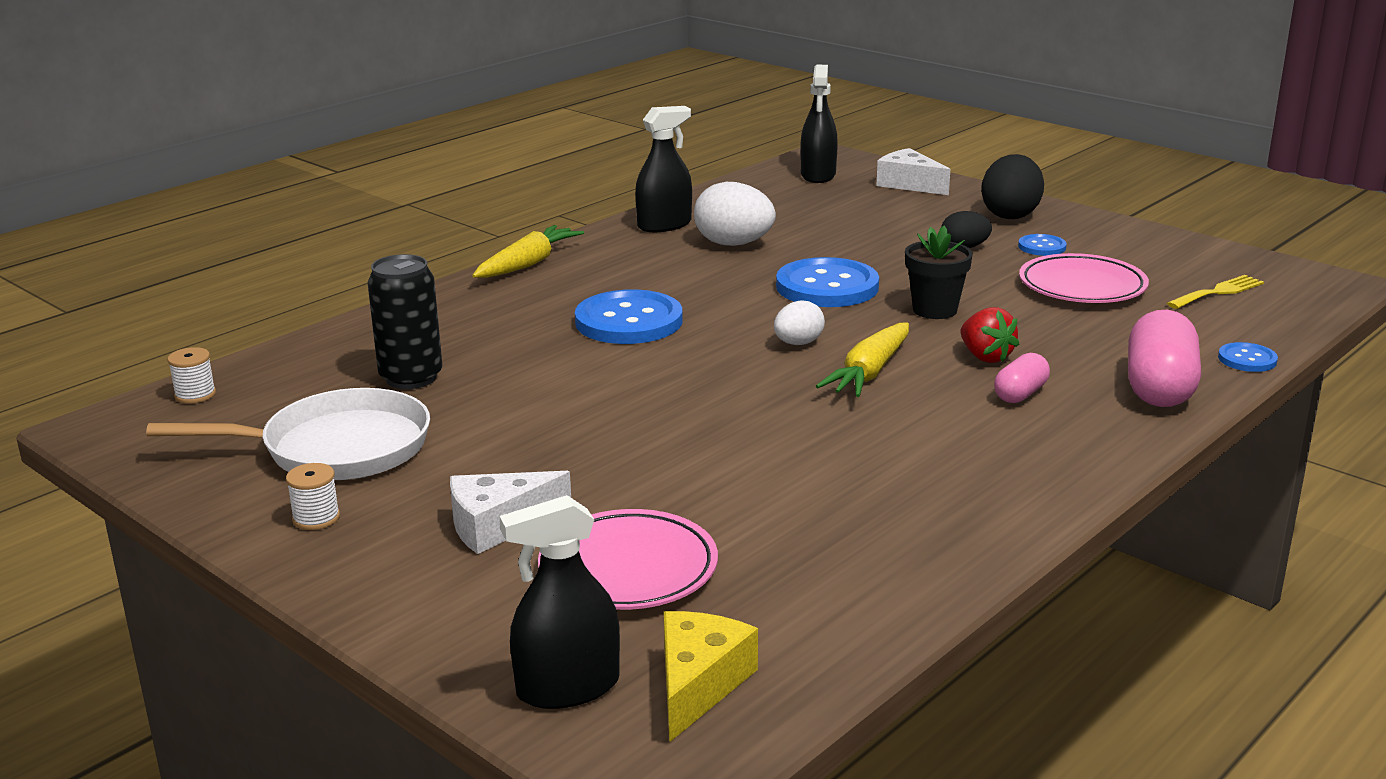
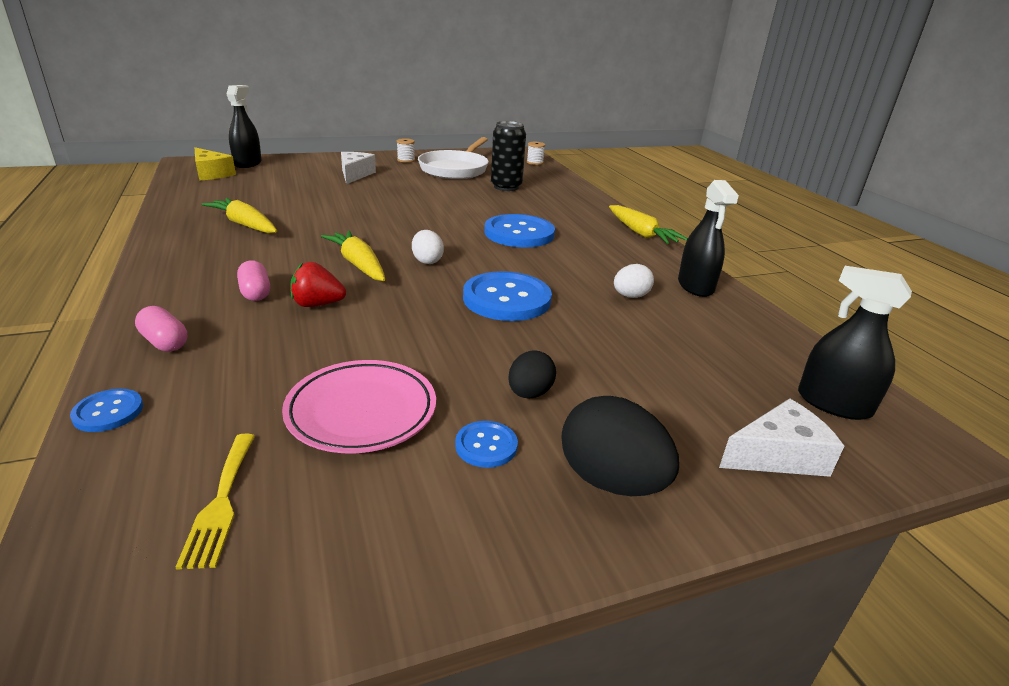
camera: 115 degrees right, 5 degrees up
pink plate [538,509,718,610] -> none
white egg [694,182,776,246] -> white egg [614,264,654,298], size x0.59
black flower pot [905,226,973,319] -> none
pink capsule [1128,310,1201,407] -> pink capsule [135,306,187,352], size x0.54
none -> yellow carrot [201,198,277,233]

